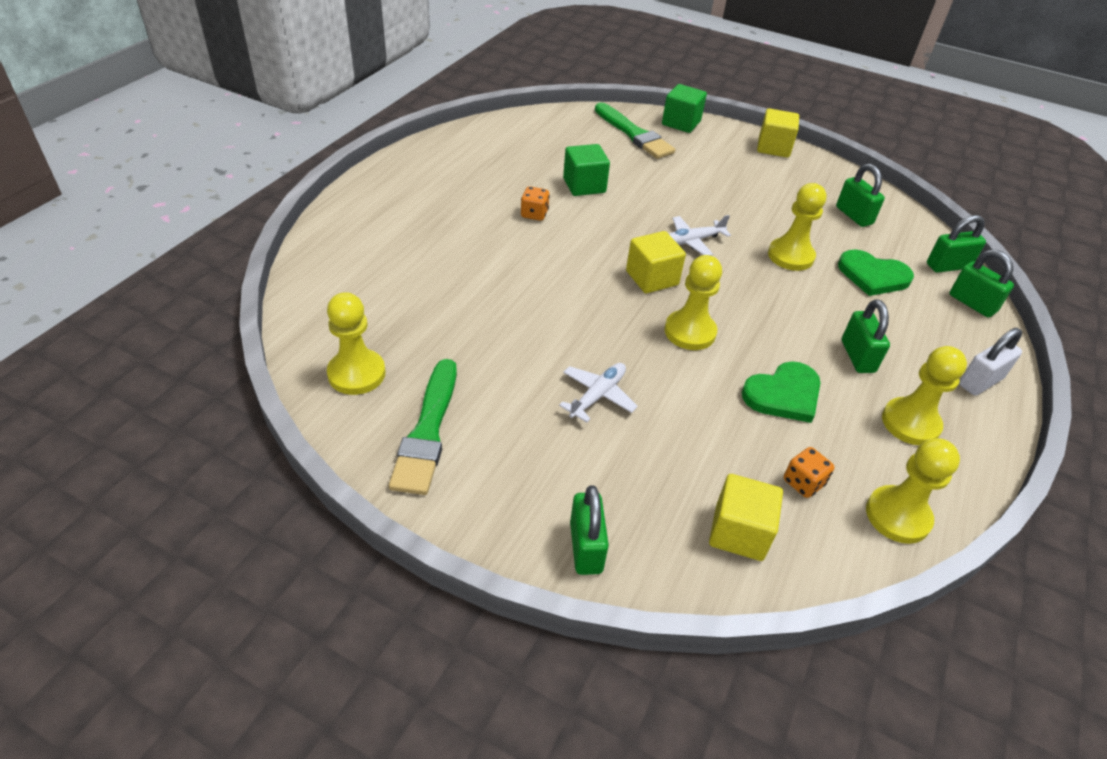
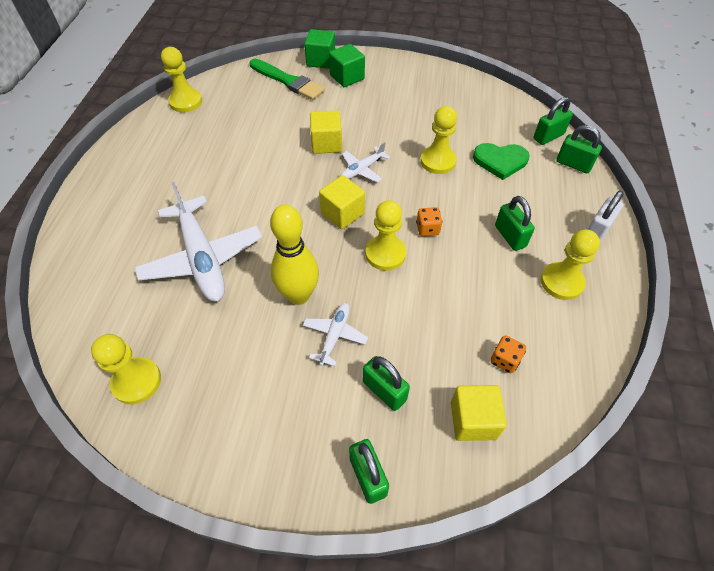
camera: 15 degrees left, 10 degrees up
green brush [389,359,457,495] -> none
orange dice [521,186,550,221] -> orange dice moved to [416,207,443,236]
green cube [563,144,610,196] -> green cube moved to [329,44,365,87]
green heart [742,361,821,423] -> none
yellow cube [757,108,799,158] -> yellow cube moved to [310,111,342,154]
green padlock [836,164,885,227] -> green padlock moved to [363,356,410,411]
yellow pawn [866,438,960,544] -> yellow pawn moved to [161,47,202,112]
none -> white plane [134,182,262,301]
none -> yellow bowling pin [270,205,319,305]

